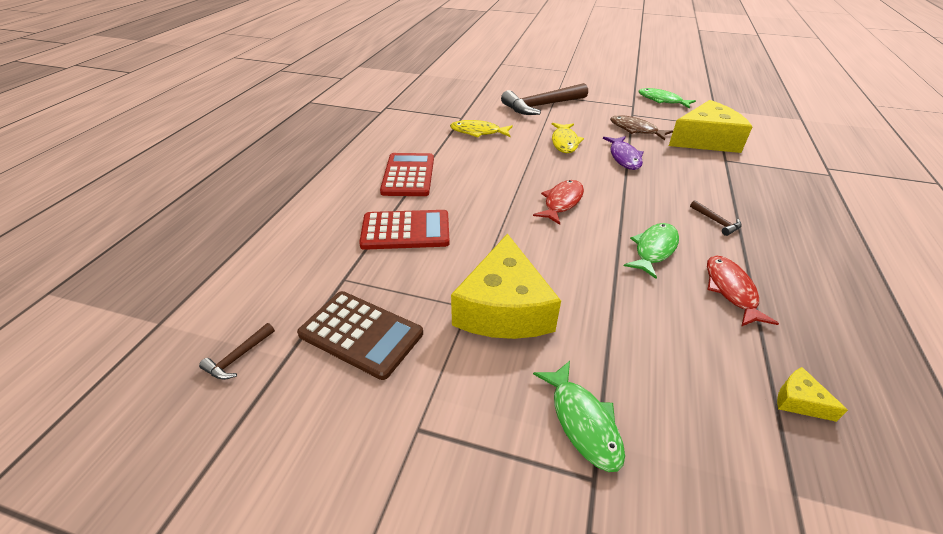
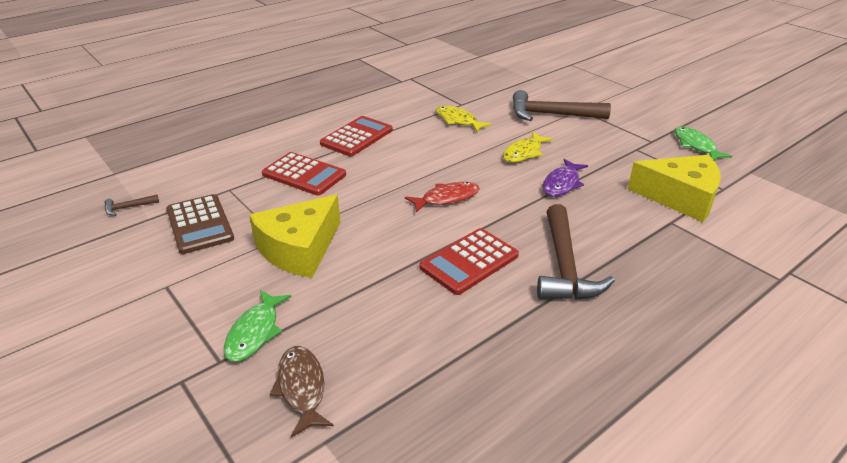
camera: 35 degrees right, 5 degrees down
brown fish [610,115,673,140] -> brown fish moved to [270,346,334,438]
green fish [624,223,679,279] -> red calculator [420,228,519,295]
brown hammer [690,200,742,236] -> brown hammer [537,204,615,300], size x2.40
red fish [707,255,779,327] -> none
yellow cheese [777,367,848,422] -> none

